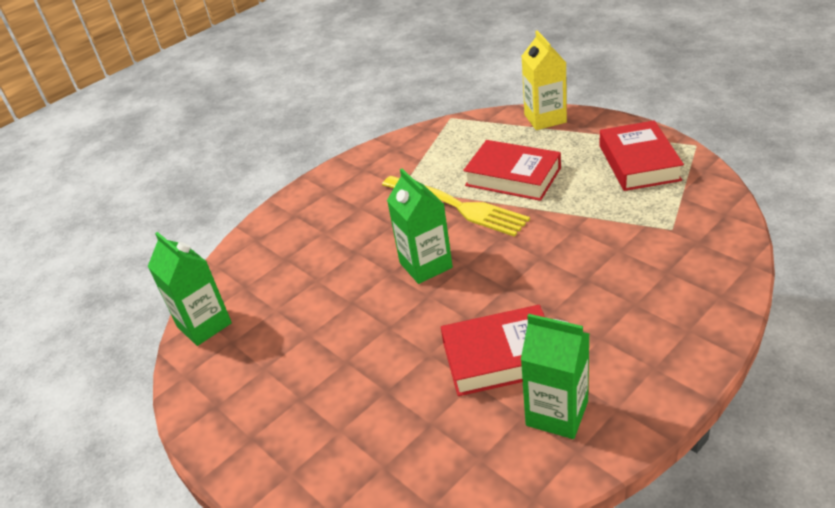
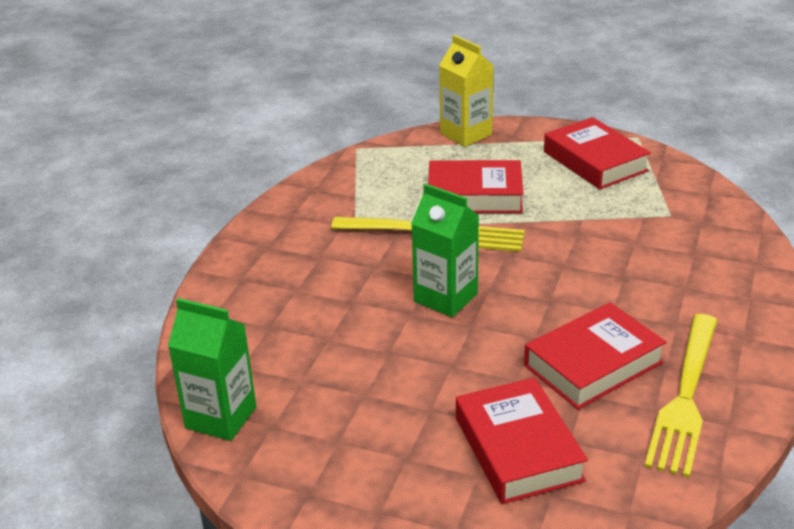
camera: 30 degrees left, 5 degrees down
green carton [521,314,590,439] -> yellow fork [644,314,718,478]
none -> red book [456,377,588,504]

